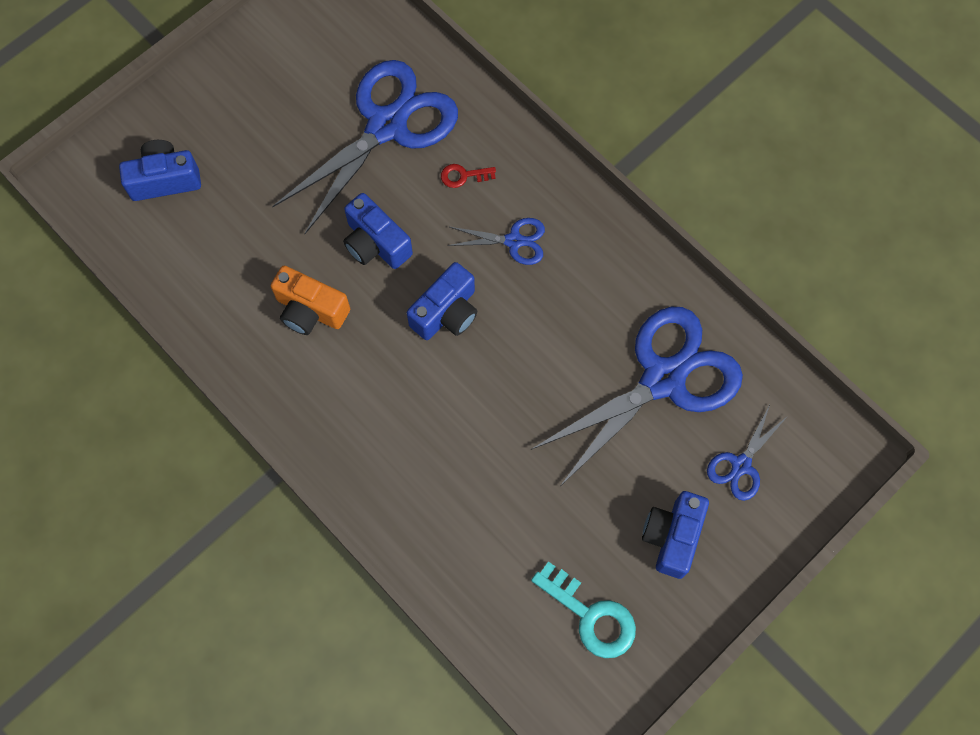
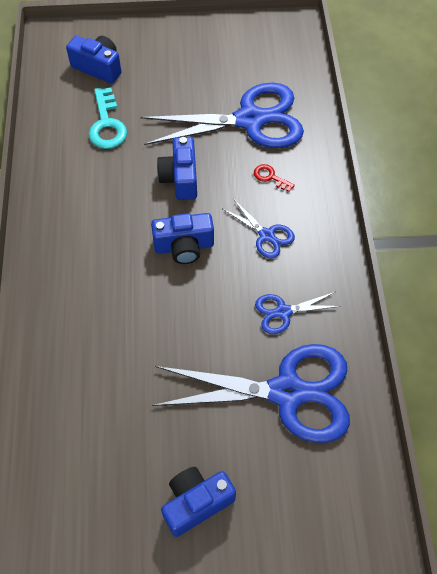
camera: 40 degrees right, 10 degrees down
orange camera [271,266,350,335] -> none
turquoise key [531,561,636,658] -> turquoise key moved to [88,87,127,149]
blue scissors [707,405,787,501] -> blue scissors moved to [255,292,341,334]

